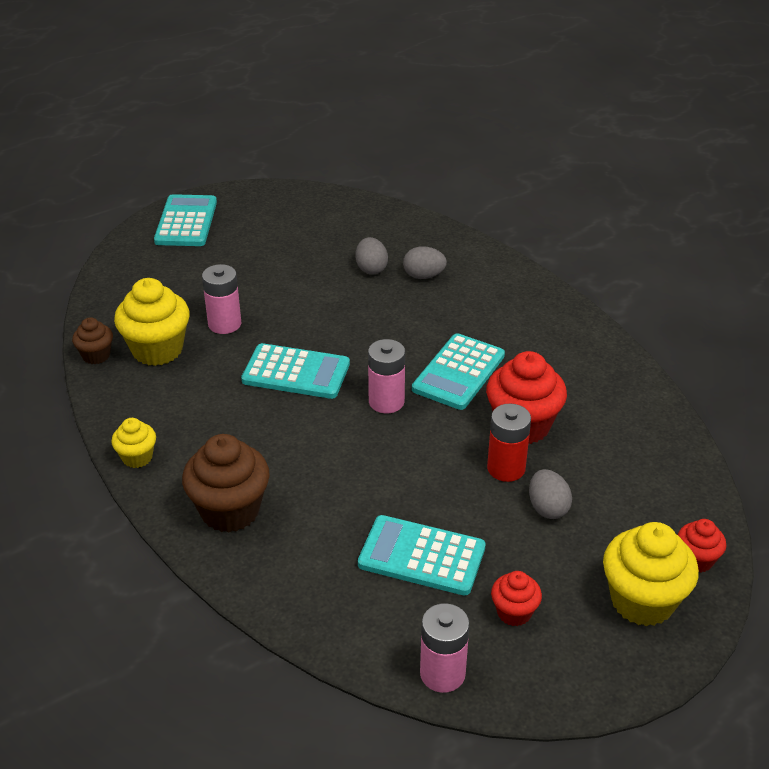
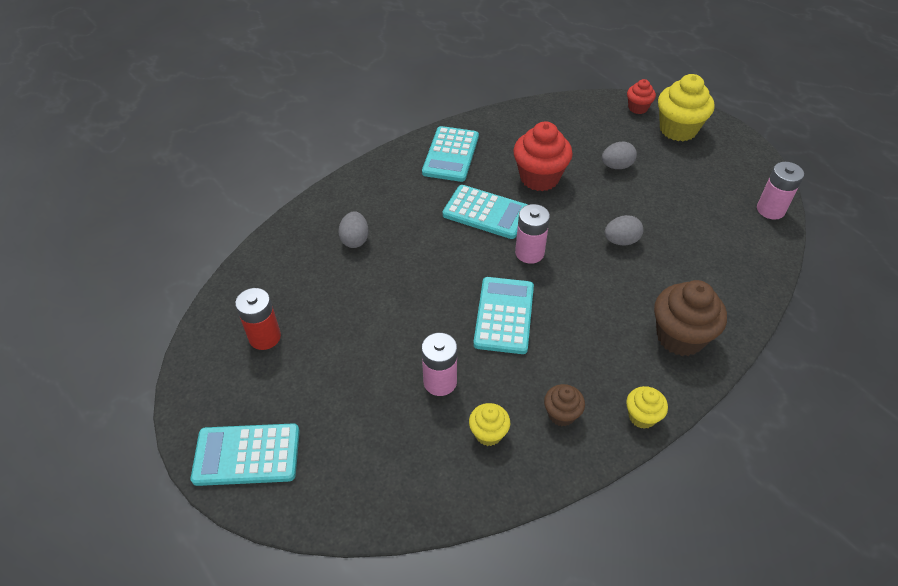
camera: 95 degrees left, 10 degrees up
brown cupcake [72,317,113,364] -> brown cupcake moved to [544,384,585,426]
yellow cupcake [114,278,190,366] -> yellow cupcake [469,403,510,446], size x0.54
grey egg [356,237,388,275] -> grey egg moved to [605,215,643,246]
turquoise calculator [358,515,486,596] -> turquoise calculator moved to [422,126,479,182]
red battery [487,404,531,482] -> red battery moved to [235,288,281,350]
red cupcake [491,571,542,626] -> none

